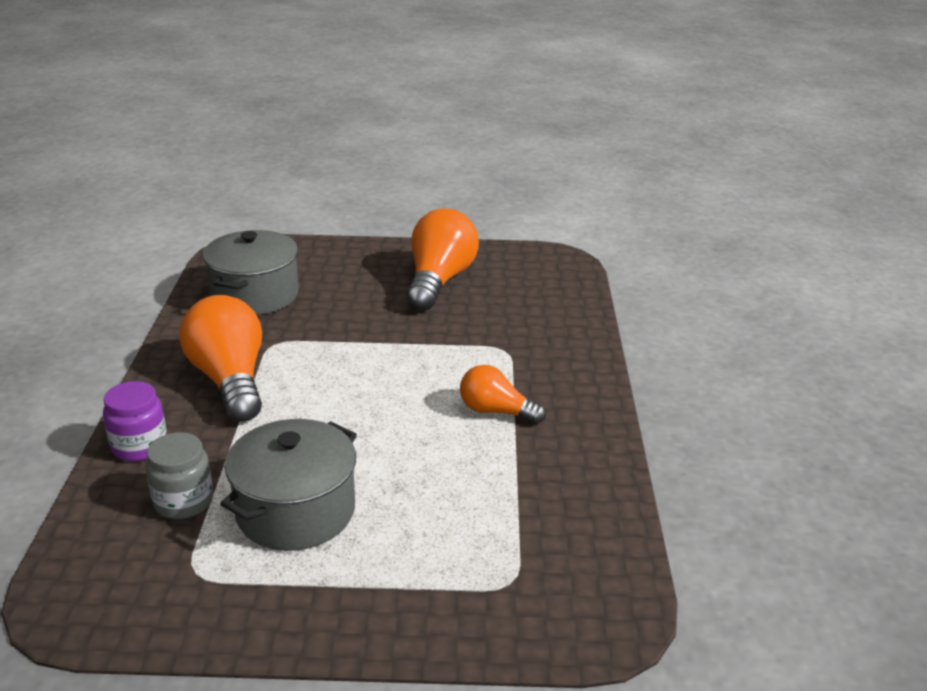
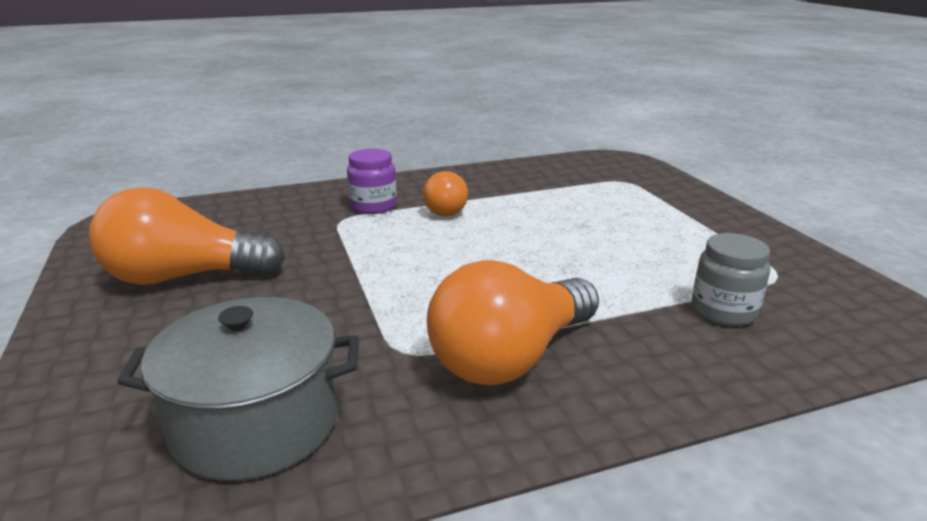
camera: 110 degrees left, 5 degrees down
purple jar [103,381,167,461] -> purple jar moved to [347,149,397,214]
grey pot [220,419,357,551] -> none

